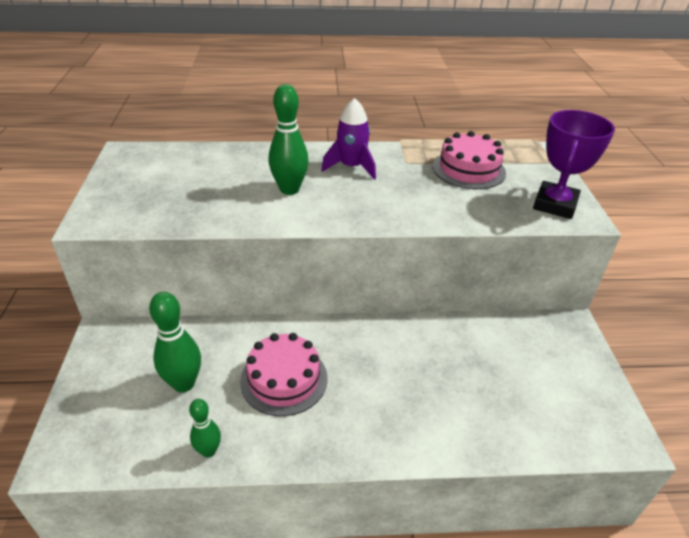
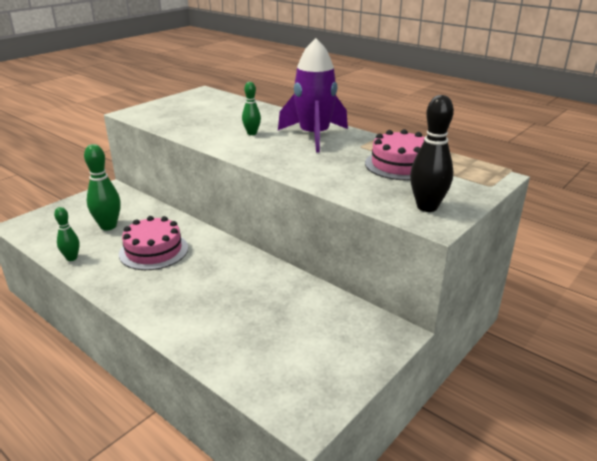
camera: 45 degrees right, 10 degrees down
green bowling pin [269,84,309,195] -> green bowling pin [242,82,261,135], size x0.60
purple rocket [321,98,376,180] -> purple rocket [278,38,348,152], size x1.51
purple trophy [533,110,615,219] -> black bowling pin [410,95,454,212]

